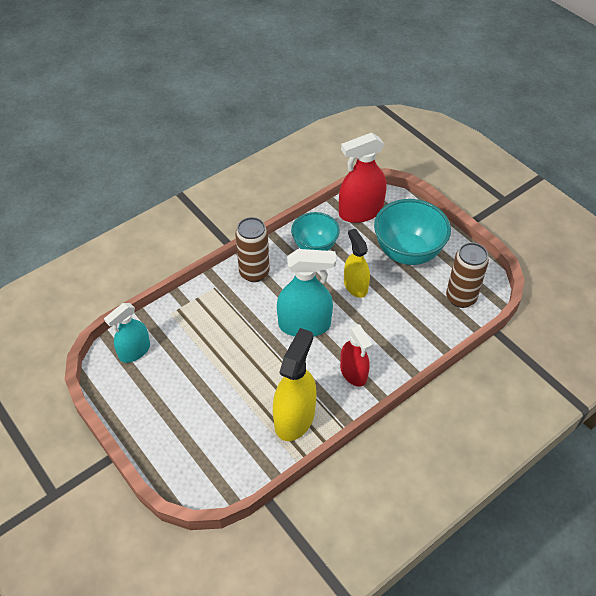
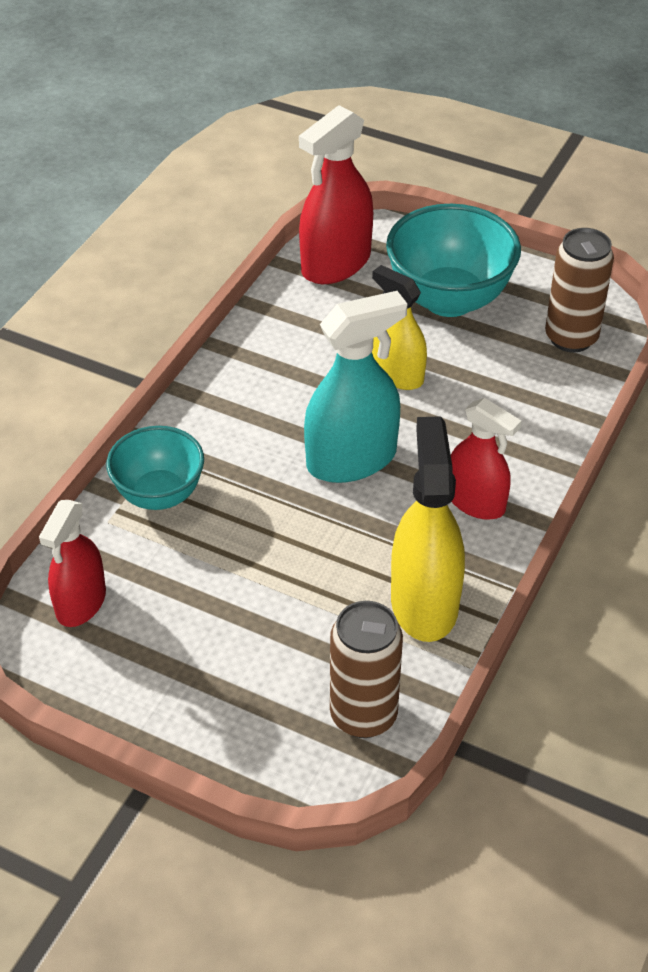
camera: 25 degrees left, 5 degrees down
turquoise spray bottle [104,303,150,363] -> red spray bottle [39,500,106,627]
brown can [235,217,270,282] -> brown can moved to [330,601,403,738]
turquoise bowl [291,212,340,251] -> turquoise bowl moved to [106,426,204,510]

